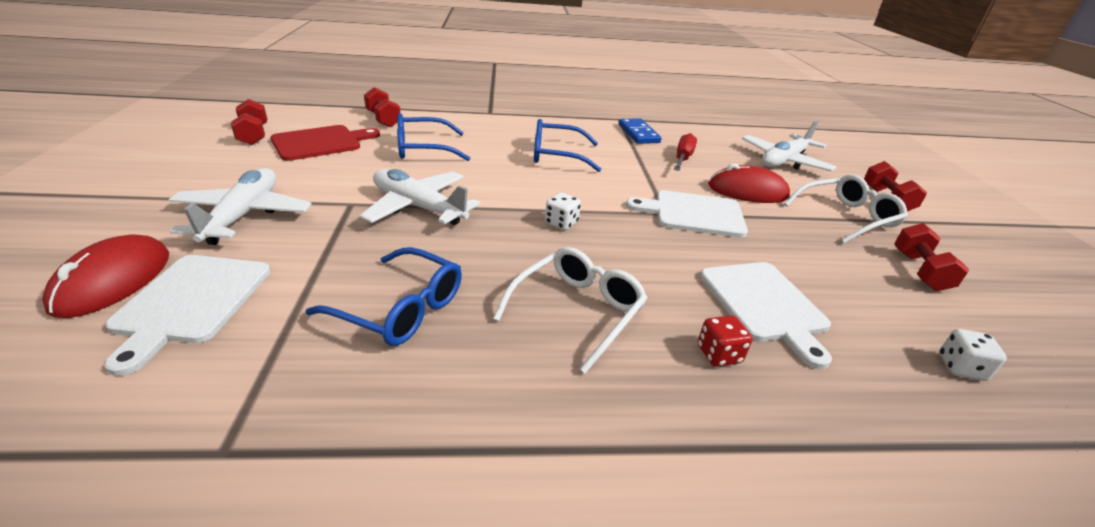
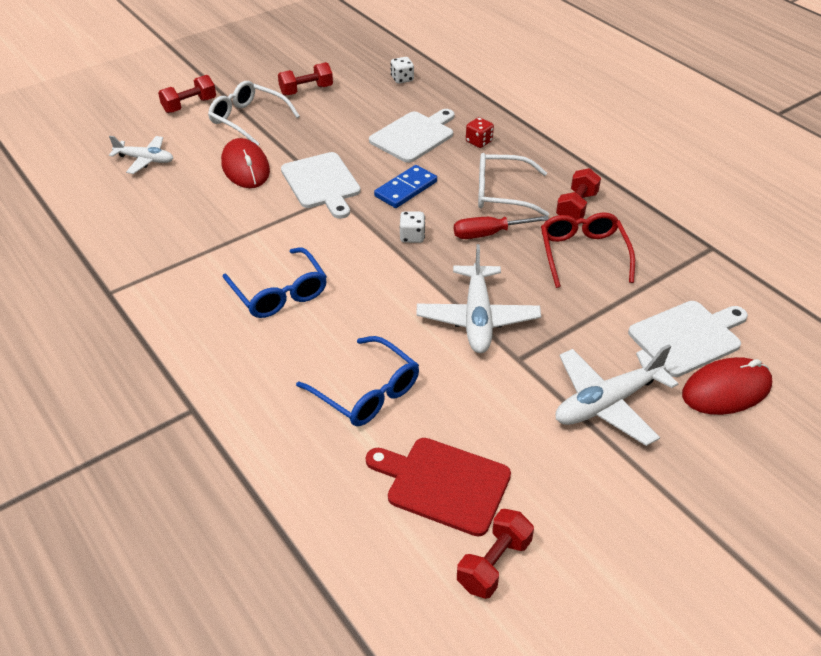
camera: 120 degrees left, 10 degrees up
blue glasses [306,247,462,346] -> red glasses [541,212,635,288]
red dumbbell [364,87,401,128] -> red dumbbell moved to [556,168,601,220]
blue domino [619,118,662,144] -> blue domino moved to [374,165,437,208]
red screwdriver [674,133,697,171] -> red screwdriver moved to [454,216,549,239]
white plane [742,120,837,171] -> white plane [109,136,173,174], size x0.64

